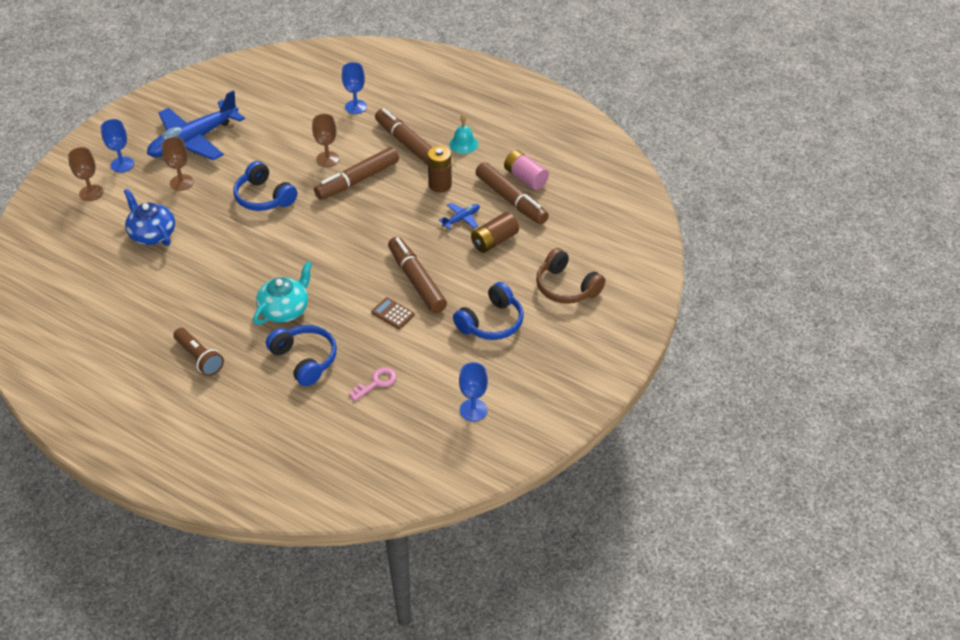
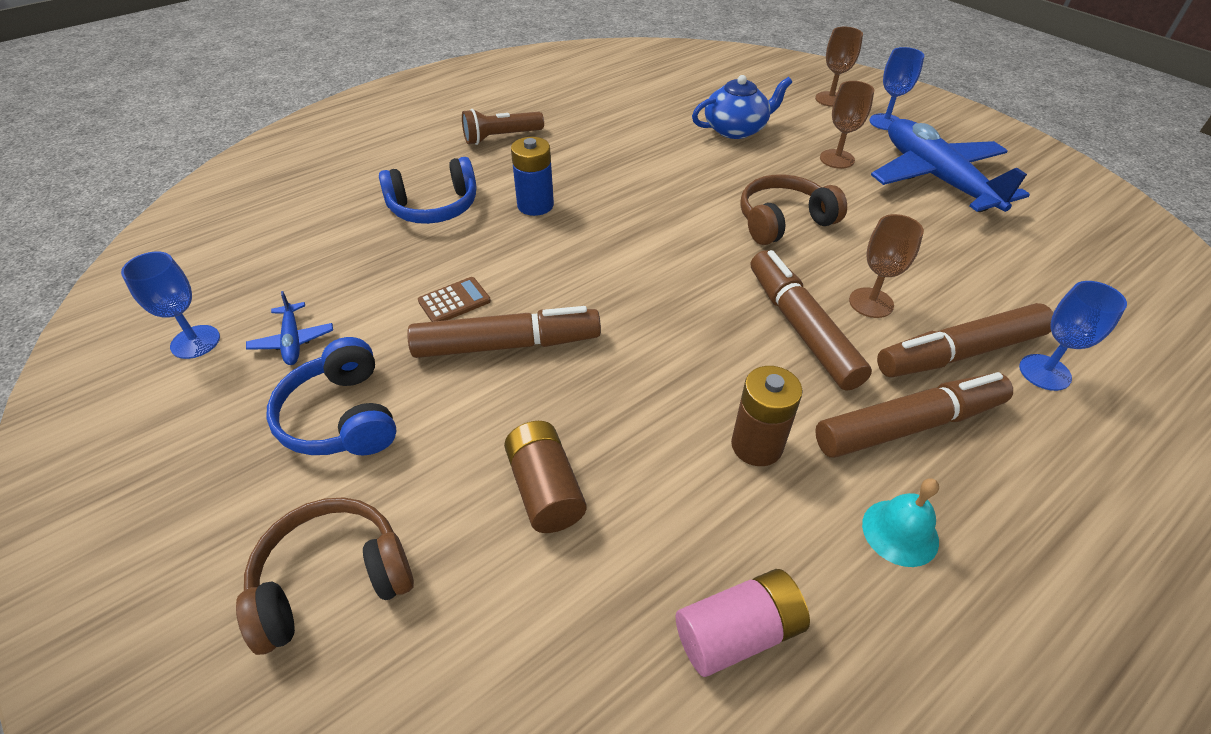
camera: 110 degrees right, 0 degrees up
blue headphones [233,161,297,211] -> brown headphones [740,174,847,245]
turquoise teapot [253,261,312,325] -> blue battery [511,137,554,216]
pink key [348,367,396,401] -> none
blue plane [439,203,480,230] -> blue plane moved to [246,291,333,365]
brown marker [475,162,549,224] -> brown marker moved to [877,303,1053,378]

